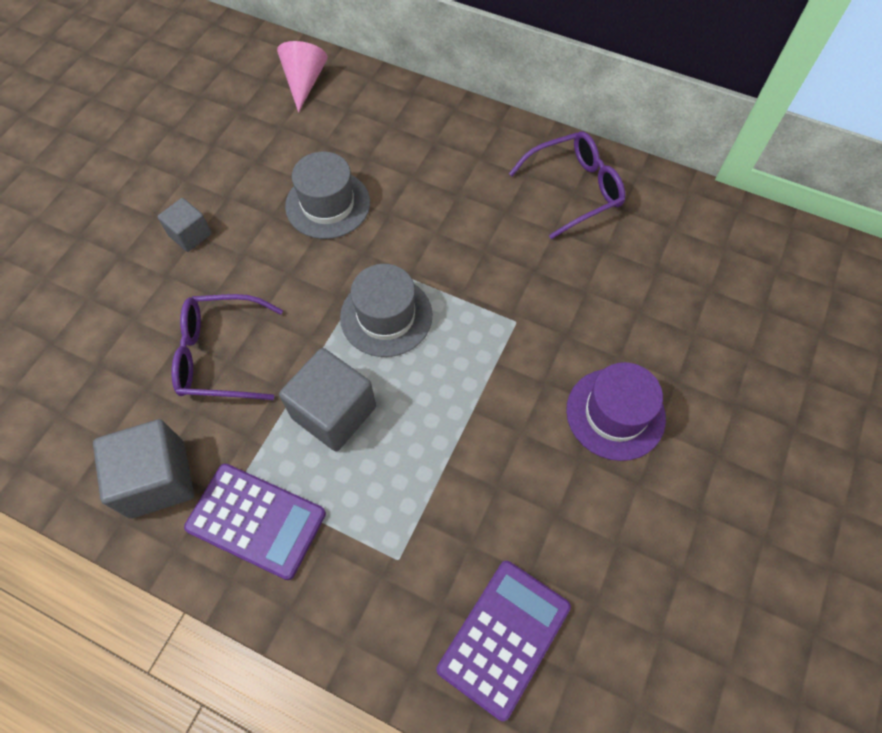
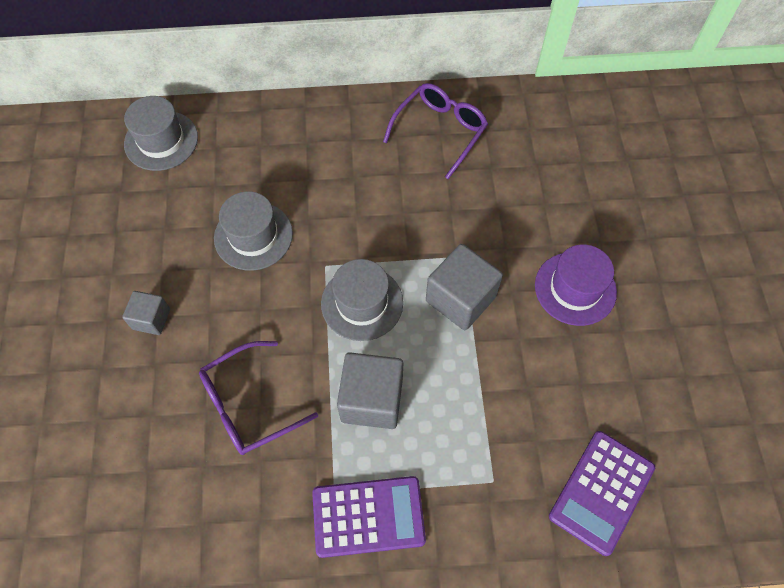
camera: 30 degrees left, 0 degrees up
grey cube [93,419,194,519] -> grey cube moved to [426,244,503,330]
pink cone [277,41,328,112] -> grey hat [124,96,198,171]
purple calculator [437,561,571,721] -> purple calculator turned 150 degrees counterclockwise [549,431,655,556]

